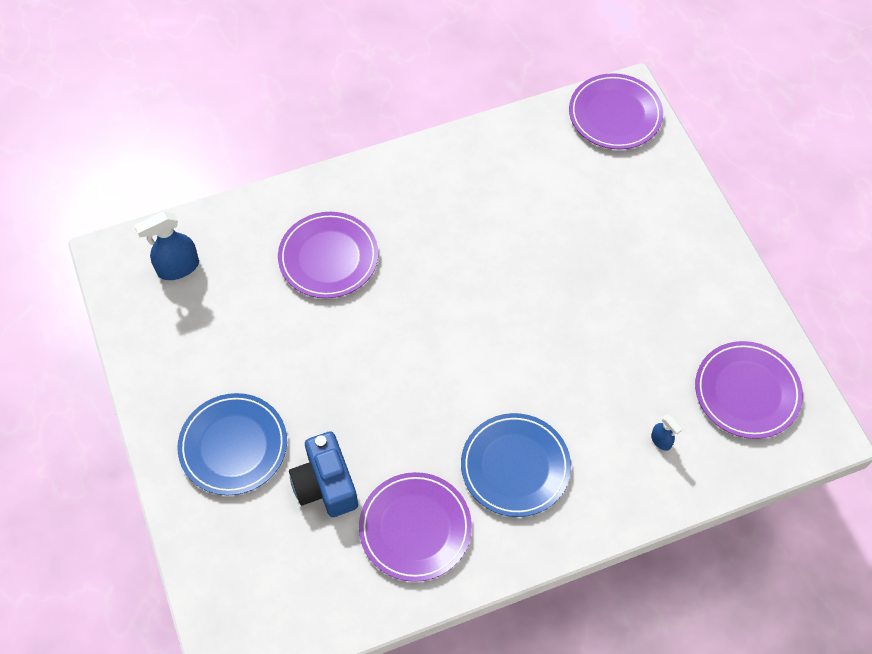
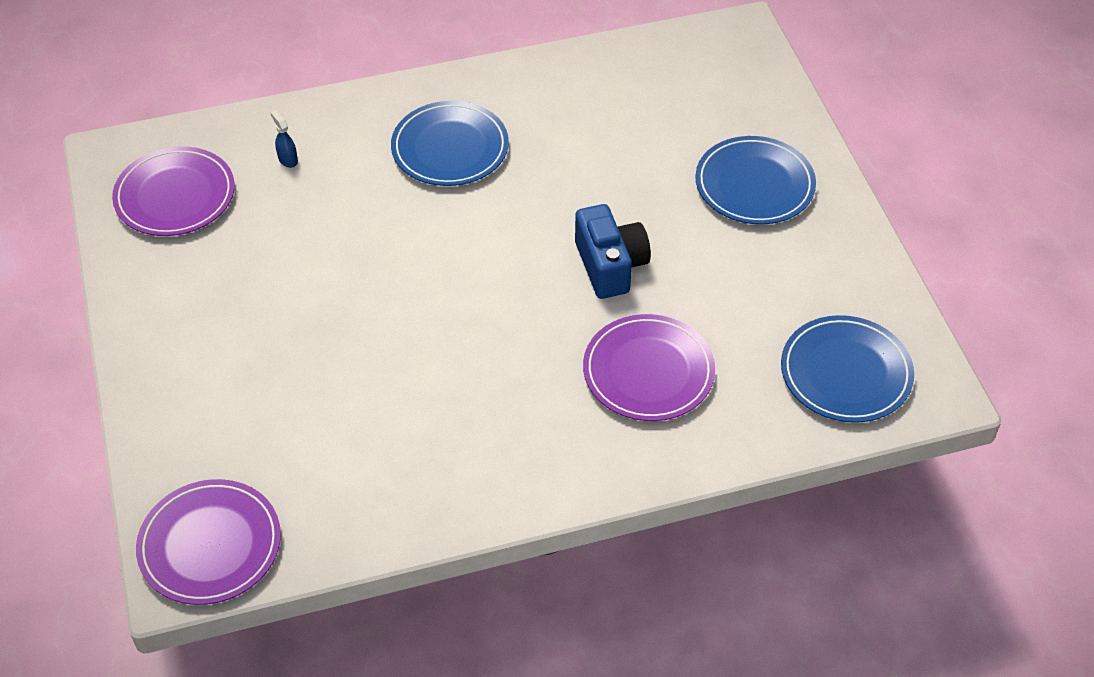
camera: 175 degrees left, 10 degrees down
blue spray bottle [134,211,199,280] -> blue plate [781,315,914,423]
blue camera [289,431,358,517] -> blue camera moved to [575,204,651,299]
purple plate [359,472,472,582] -> none

